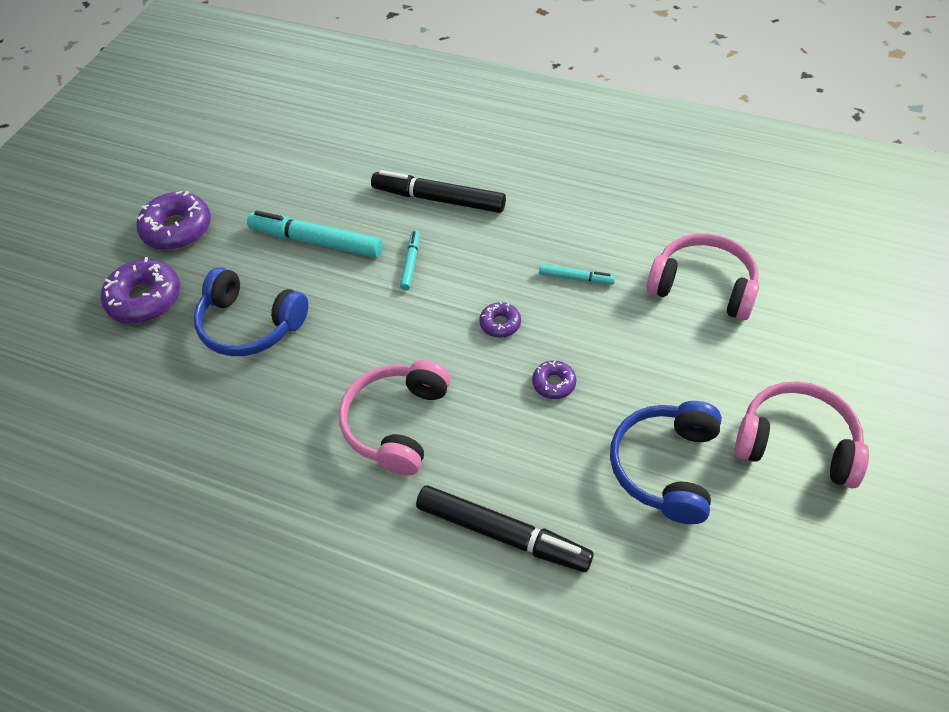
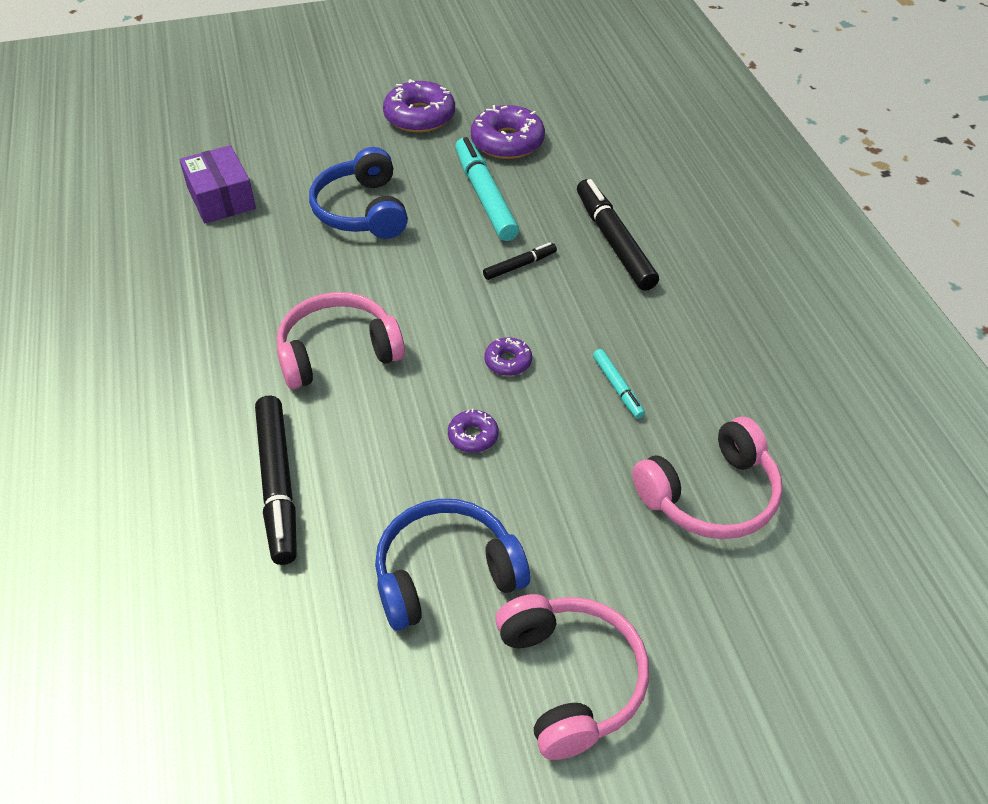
camera: 50 degrees right, 5 degrees down
purple donut [101,257,180,323] -> purple donut moved to [471,105,545,159]
turquoise marker [400,230,420,290] -> black marker [483,242,557,280]
pink headphones [646,233,759,320] -> pink headphones turned 75 degrees clockwise [632,417,782,539]
none -> purple box [180,145,256,223]

